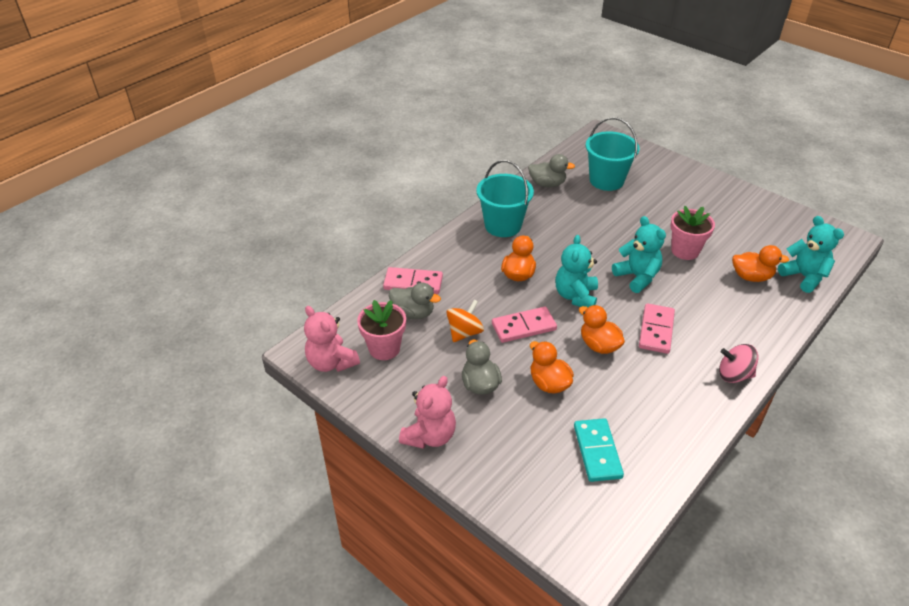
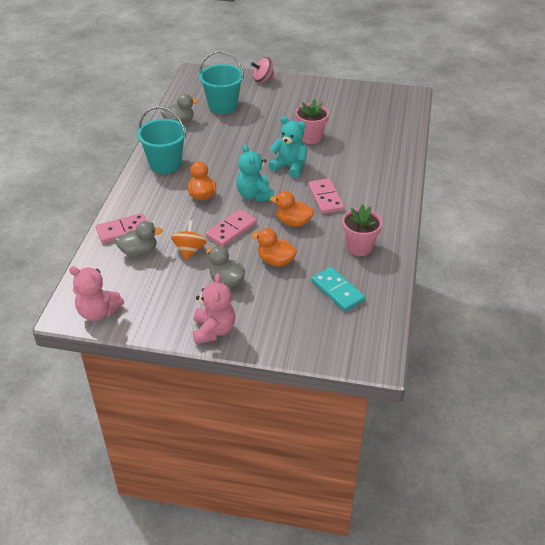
camera: 30 degrees left, 0 degrees up
pink flower pot [357,300,406,360] -> pink flower pot moved to [342,204,383,256]
pink spinning top [719,344,758,383] -> pink spinning top moved to [251,57,275,83]
orange duck [732,245,789,282] -> none
turquoise teddy bear [778,216,844,293] -> none

